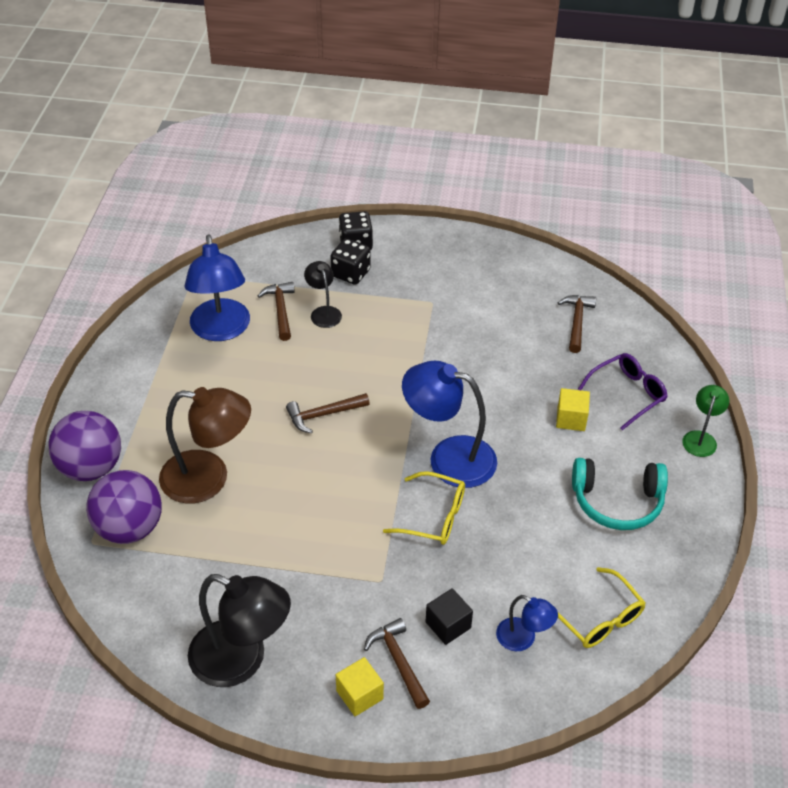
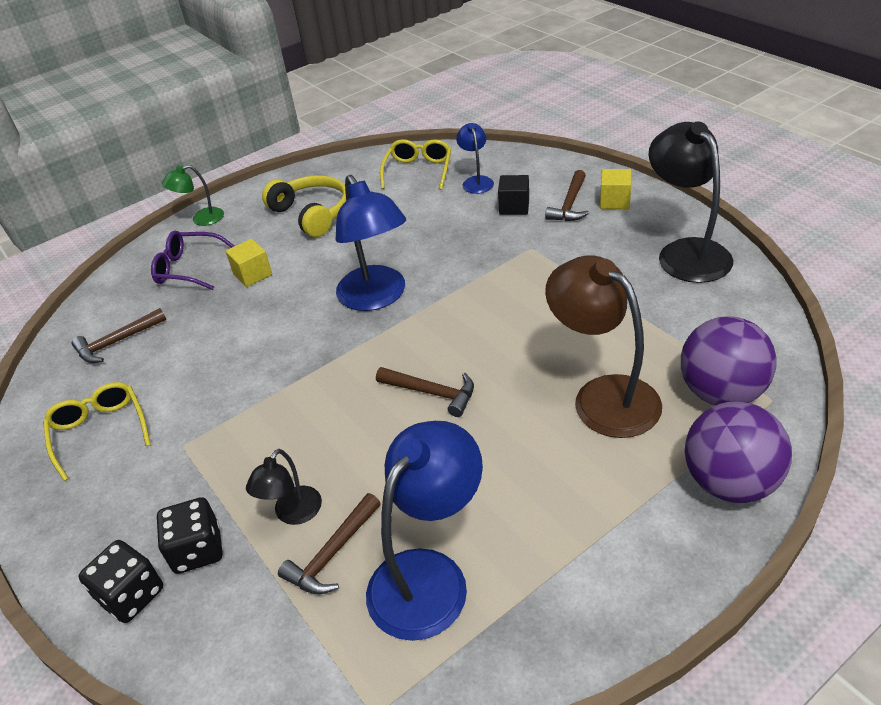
camera: 130 degrees left, 5 degrees down
yellow glasses [383,471,465,545] -> yellow glasses moved to [43,382,151,481]
turquoise headphones [572,458,668,530] -> yellow headphones [262,175,346,237]

